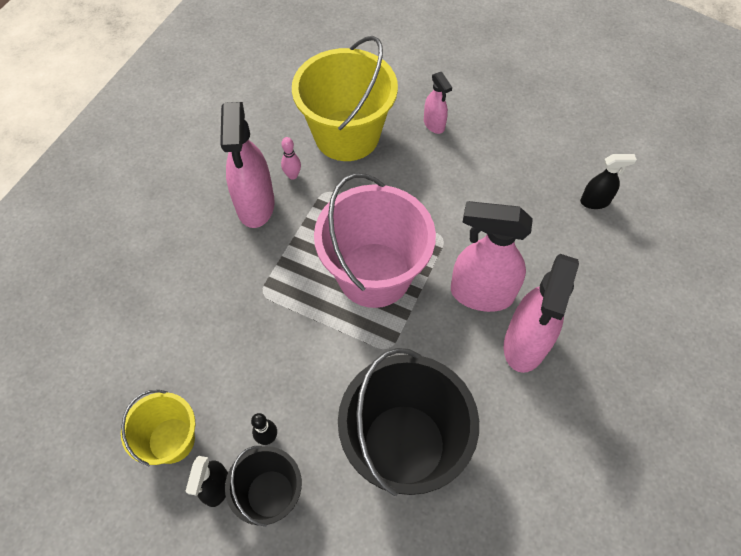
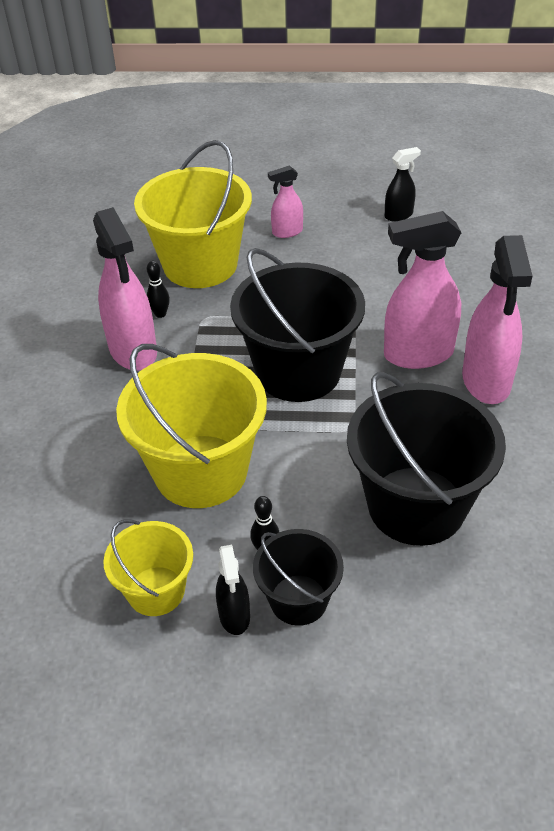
camera: 20 degrees left, 15 degrees down
pink bowling pin [281,137,301,180] -> black bowling pin [146,261,170,318]
pink bucket [314,173,436,308] -> black bucket [230,248,365,402]
pink spray bottle [424,72,452,134] -> pink spray bottle turned 120 degrees clockwise [268,166,303,238]
black spray bottle [580,154,637,209] -> black spray bottle moved to [385,147,421,222]
none -> yellow bucket [116,344,267,508]

